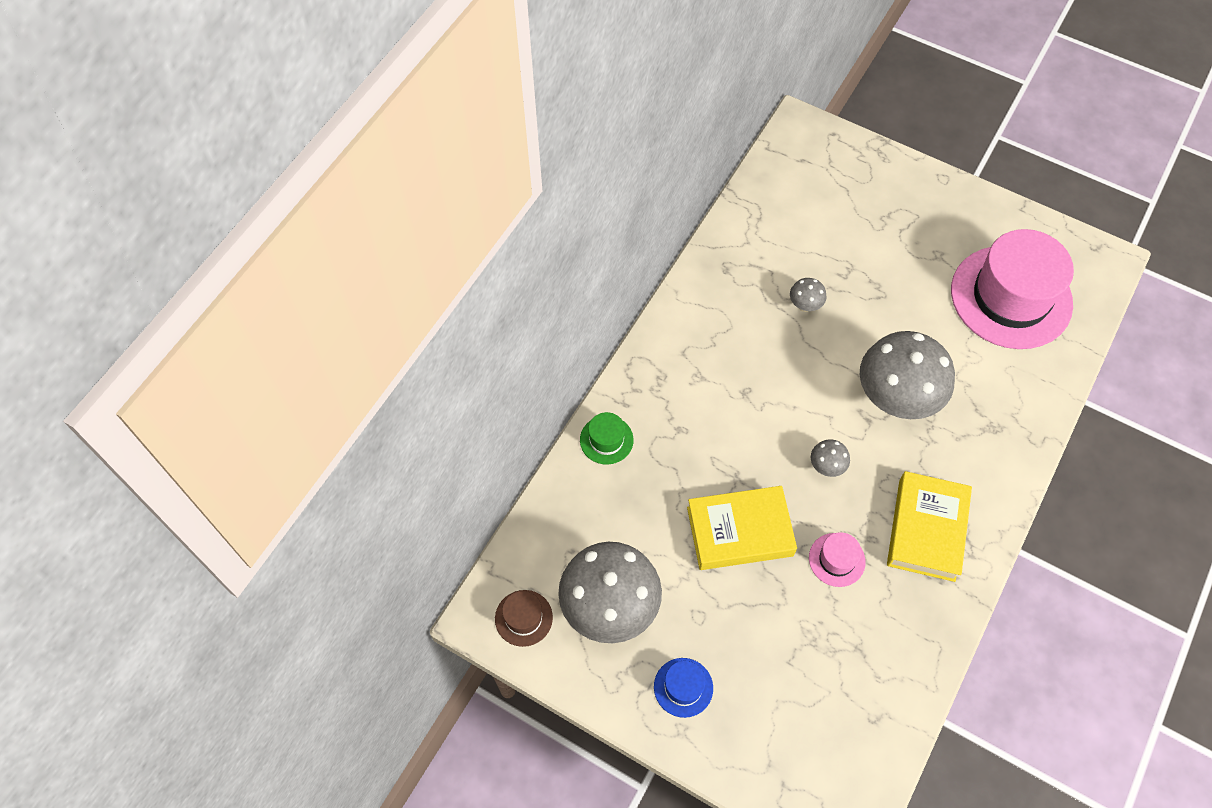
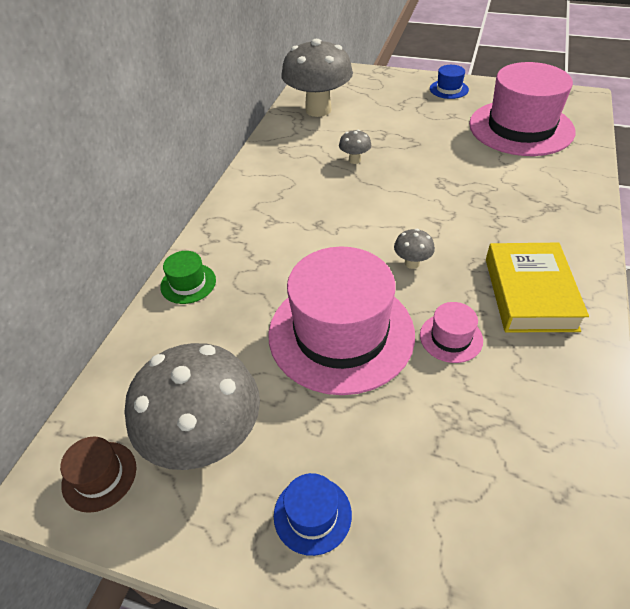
camera: 10 degrees left, 15 degrees down
yellow book [687,486,797,570] -> pink hat [268,246,415,395]
grey mushroom [860,331,955,419] -> grey mushroom moved to [281,39,353,117]
none -> blue hat [430,65,469,99]

